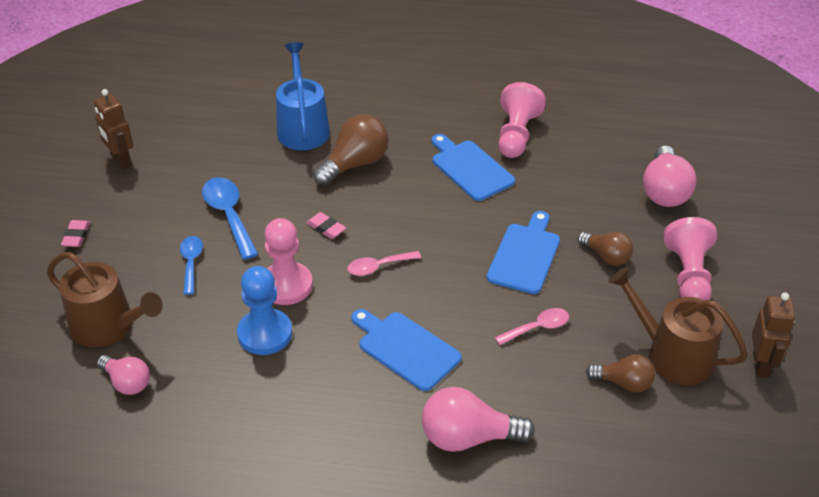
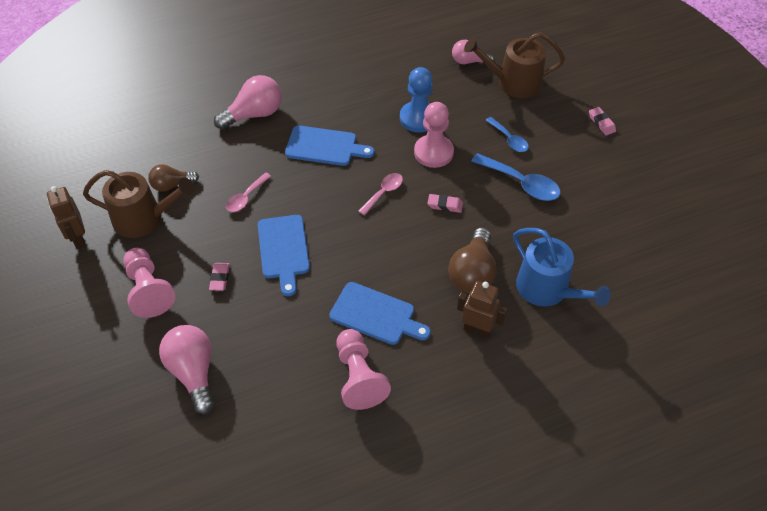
camera: 150 degrees right, 10 degrees up
brown robot [94,89,133,169] -> brown robot moved to [457,281,507,338]
brown light bulb [577,232,634,266] -> pink eraser [209,263,230,291]

